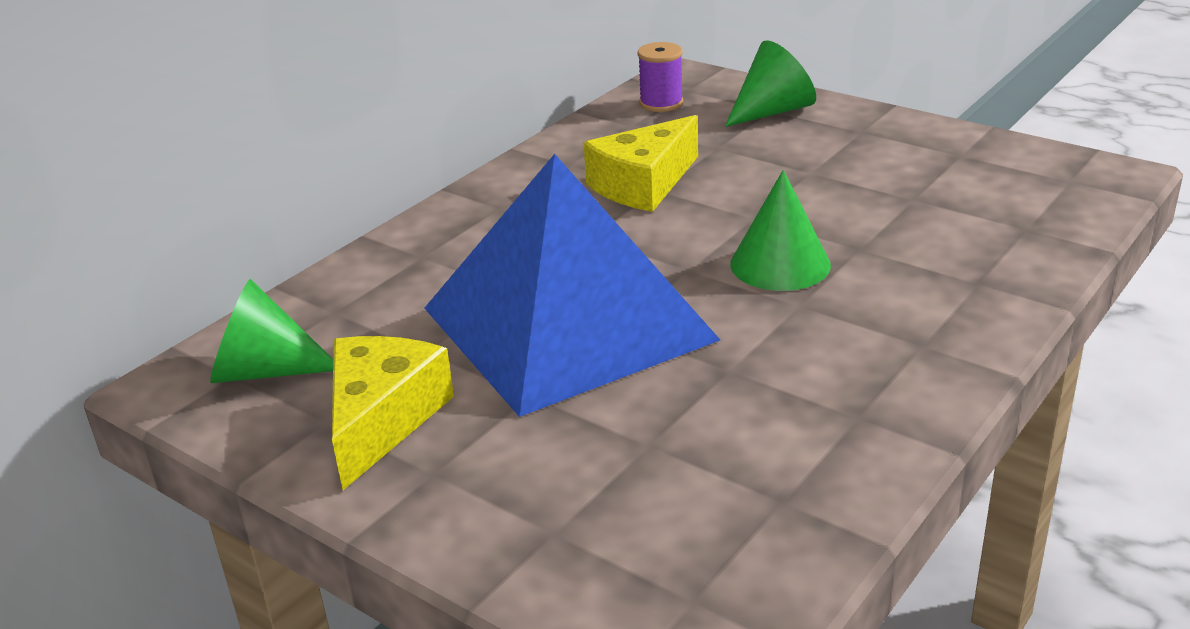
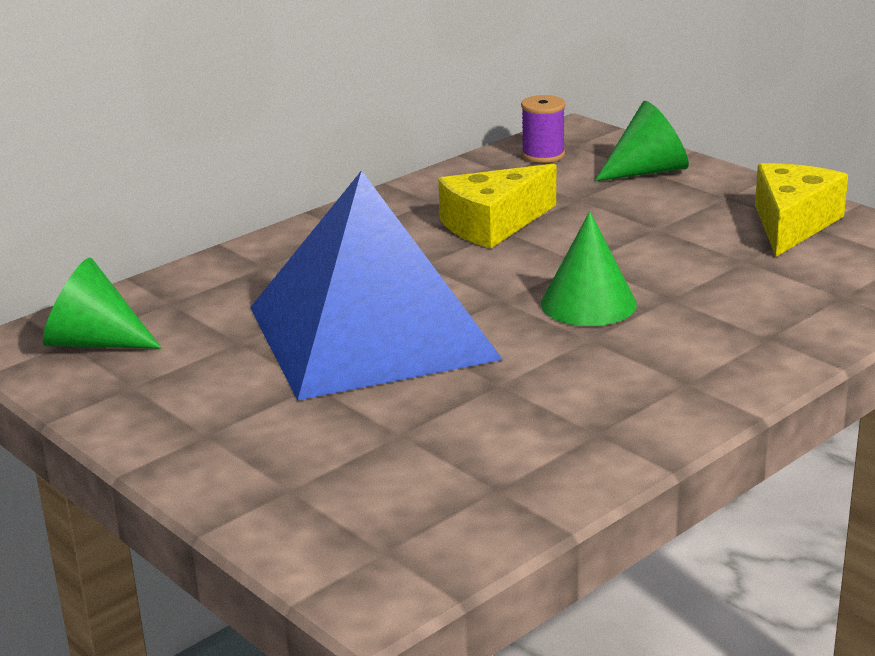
camera: 10 degrees right, 5 degrees down
yellow cheese [332,336,454,490] -> yellow cheese moved to [755,163,848,257]

